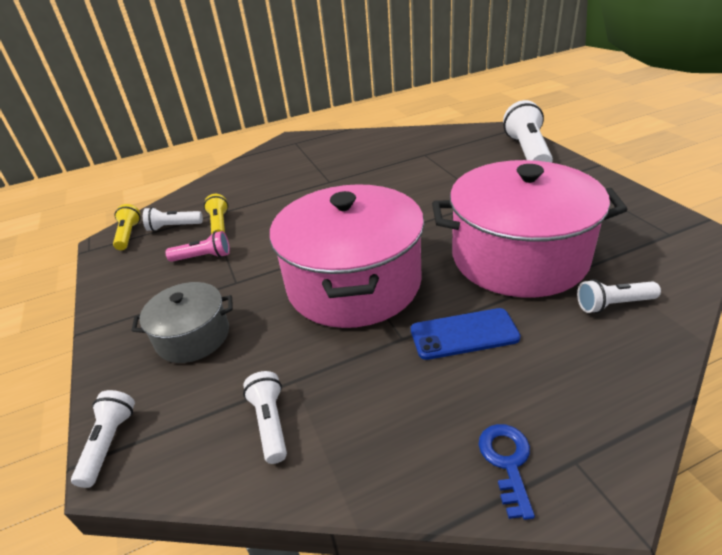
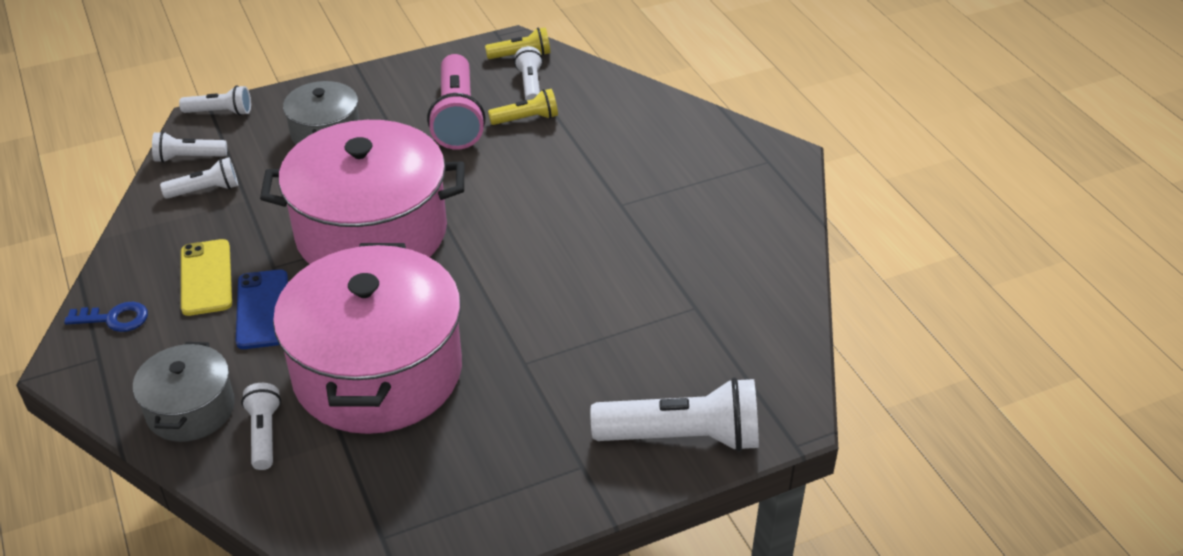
camera: 85 degrees right, 5 degrees up
pink flashlight [166,231,230,262] -> pink flashlight [427,54,486,150], size x1.87
none -> grey pot [133,342,235,442]
none -> white flashlight [152,131,227,163]
none -> yellow phone [181,239,232,316]

